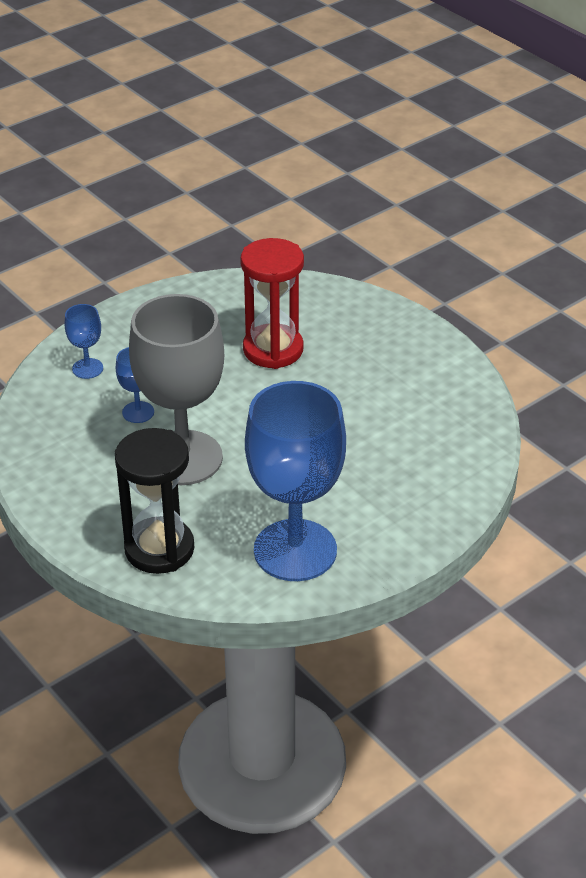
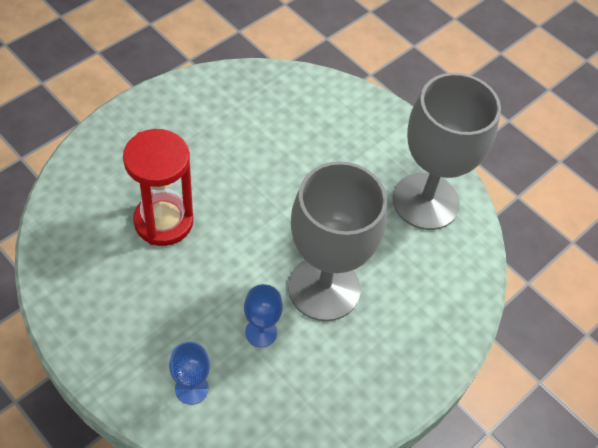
camera: 100 degrees left, 15 degrees up
black hourglass [115,428,194,574] -> none
blue goblet [245,381,346,581] -> grey goblet [392,73,501,230]

